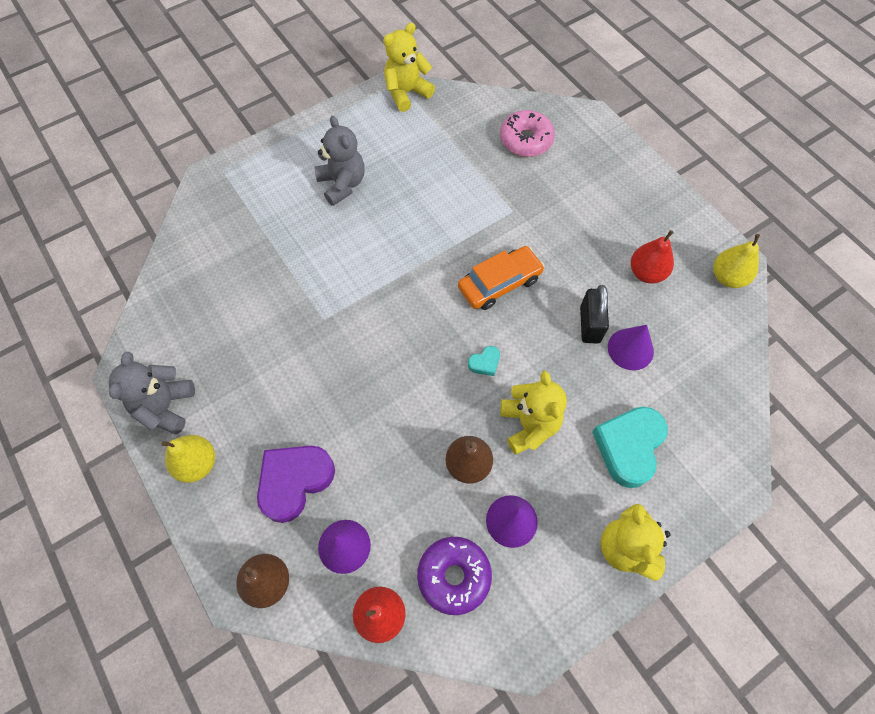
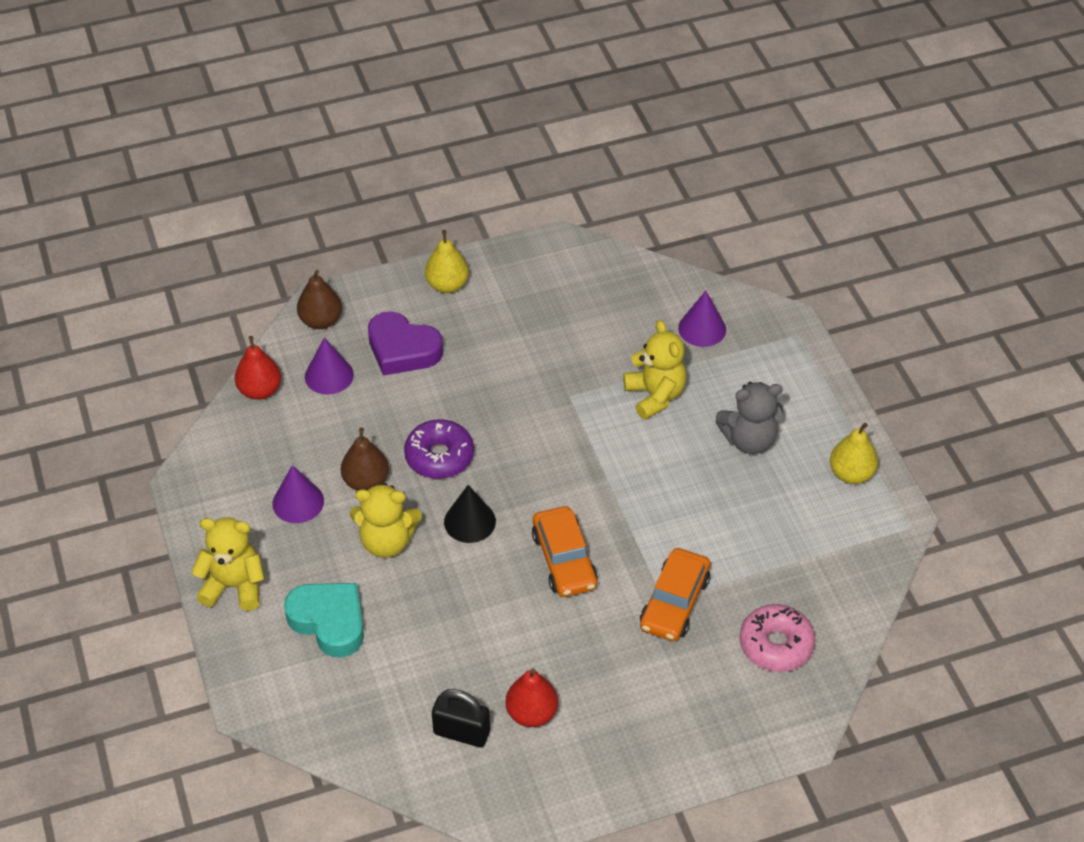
camera: 105 degrees right, 15 degrees down
grey teddy bear [109,352,195,434] -> none
purple heart [257,446,335,523] -> purple heart turned 150 degrees clockwise [368,312,443,376]
yellow teddy bear [383,23,435,112] -> yellow teddy bear moved to [623,320,686,420]
purple donut [417,537,492,615] -> purple donut moved to [404,419,474,479]
turquoise heart [468,346,500,376] -> black cone [444,485,496,543]
black padlock [580,285,609,344] -> black padlock moved to [432,689,490,747]
purple cone [608,325,654,370] -> purple cone moved to [678,291,726,347]
yellow pear [713,234,760,288] -> yellow pear moved to [830,423,878,484]
none -> orange car [640,548,710,641]

